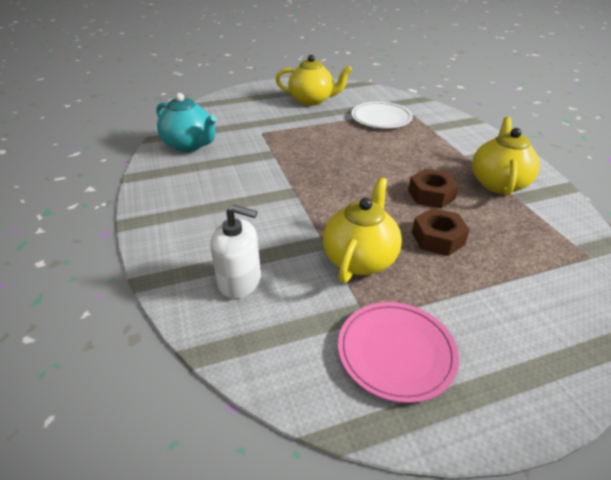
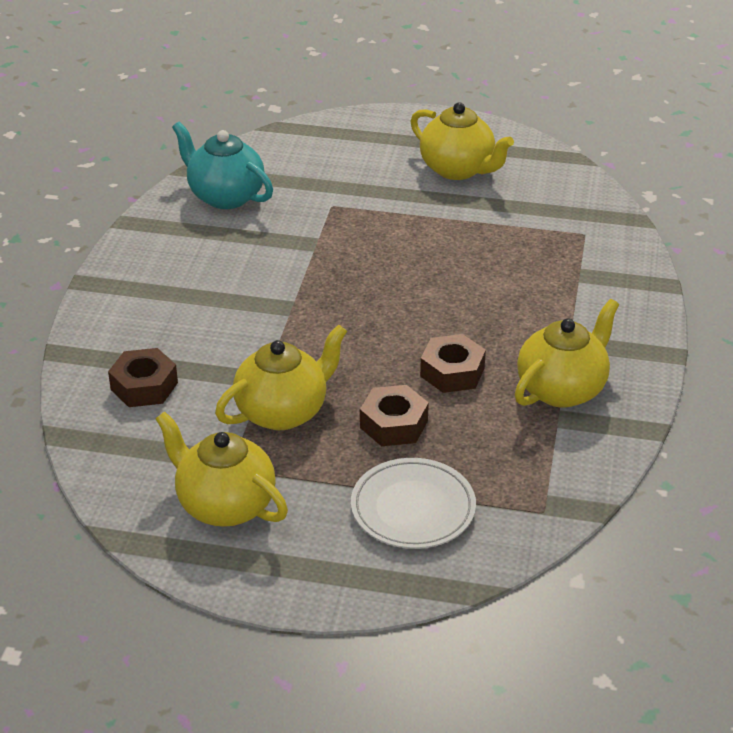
camera: 30 degrees right, 0 degrees up
turquoise teapot [156,93,217,152] -> turquoise teapot turned 150 degrees clockwise [172,122,273,209]
white soap dispenser [210,205,261,299] -> brown nut [108,348,178,407]
pink plate [338,302,459,403] -> yellow teapot [156,411,288,527]
white plate [351,102,413,128] -> white plate moved to [351,458,476,549]

